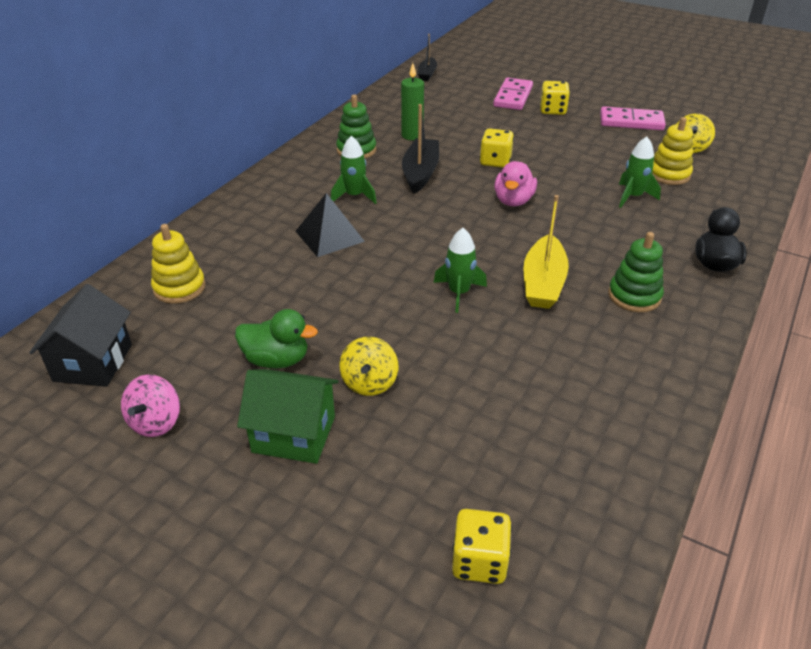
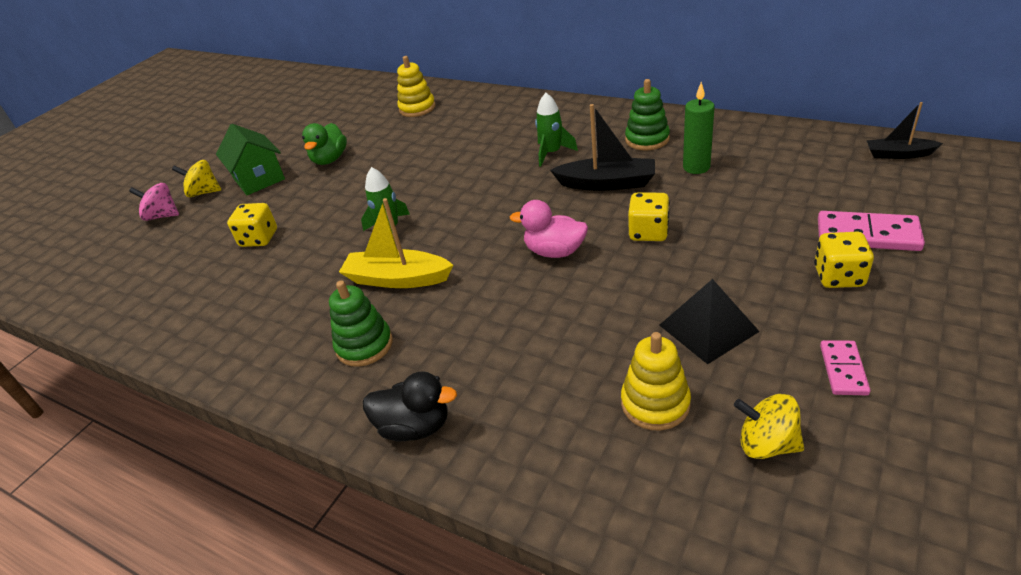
camera: 95 degrees right, 0 degrees up
black house [29,284,132,387] -> none
pink spinning top [121,374,180,437] -> pink spinning top moved to [129,183,179,221]
green house [237,369,339,464] -> green house turned 45 degrees counterclockwise [216,124,285,195]
black pyramid [296,193,365,257] -> black pyramid moved to [659,279,760,364]
yellow spinning top [339,337,399,396] -> yellow spinning top moved to [172,160,221,197]
yellow dice [452,509,512,584] -> yellow dice moved to [227,203,277,247]
pink domino [600,106,666,130] -> pink domino [820,340,870,395], size x0.60
green rocket [619,137,661,208] -> none

